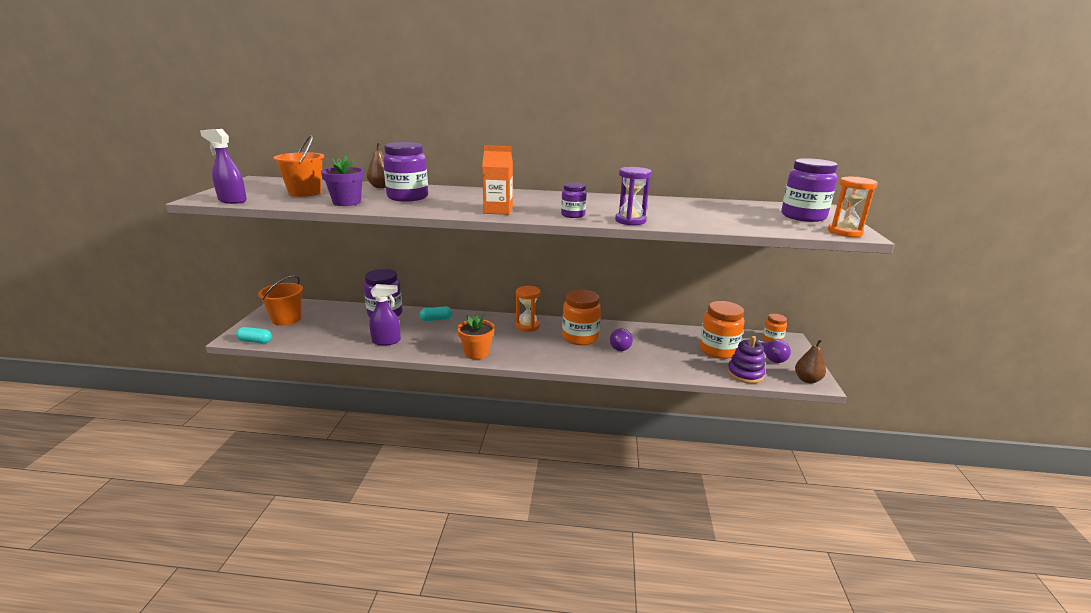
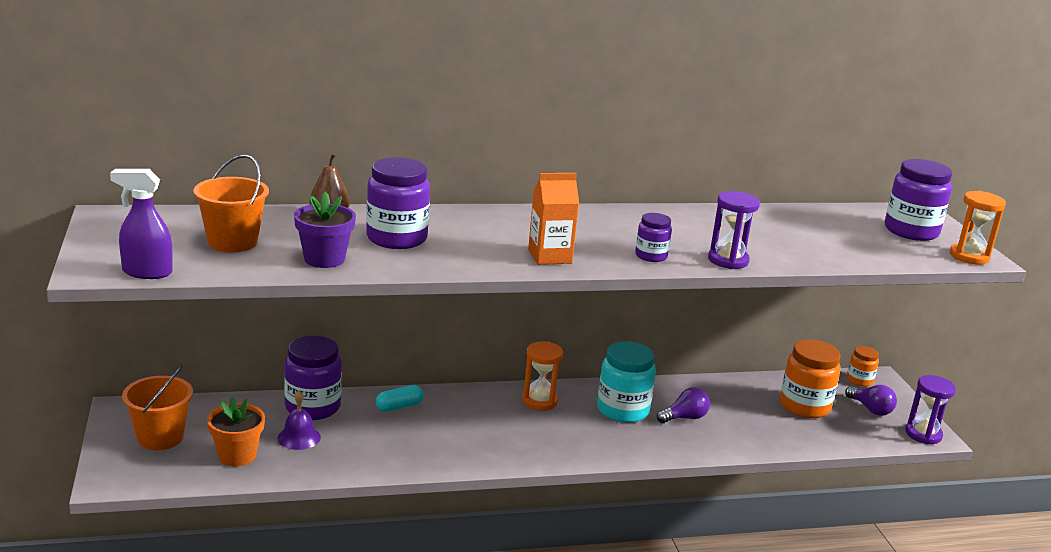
camera: 20 degrees left, 0 degrees up
turquoise capsule [236,327,272,343] -> none
purple spray bottle [369,284,401,346] -> none
orange flower pot [457,314,495,360] -> orange flower pot moved to [207,397,265,466]
orange jar [562,290,601,345] -> turquoise jar [597,341,656,423]
purple light bulb [610,328,633,351] -> purple light bulb turned 120 degrees counterclockwise [657,387,710,423]
purple stacking toy [727,336,765,384] -> none
brown pear [795,339,826,383] -> purple hourglass [905,375,956,445]
none -> purple bell [277,390,321,450]

